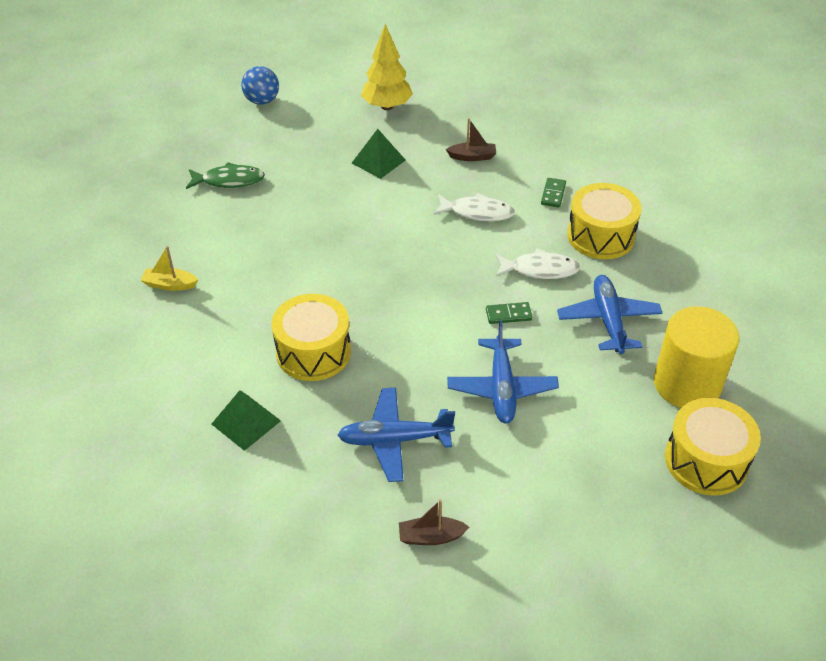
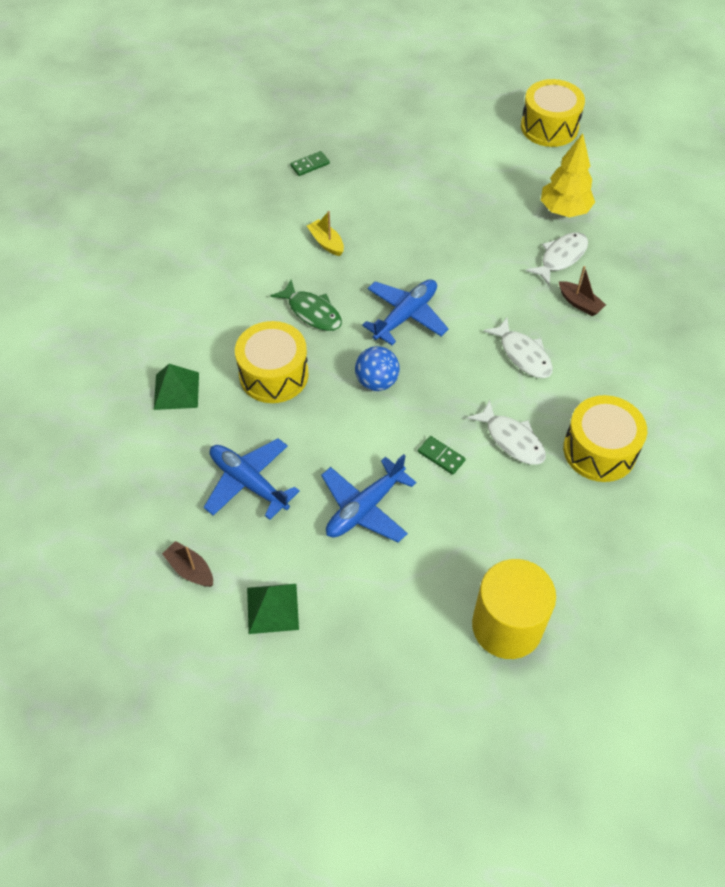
camera: 45 degrees right, 10 degrees up
yellow boat [141,246,199,291] -> yellow boat moved to [307,211,344,256]
green fish [186,162,265,189] -> green fish moved to [271,280,342,331]
blue ball [241,66,279,105] -> blue ball moved to [355,346,400,391]
green pyramid [352,129,405,179] -> green pyramid moved to [247,584,299,634]
green domino [541,178,566,208] -> green domino moved to [290,151,330,176]
blue plane [557,275,662,354] -> blue plane moved to [362,279,449,345]
yellow drum [665,398,761,496] -> yellow drum moved to [521,79,585,147]
none -> white fish [526,232,588,285]

